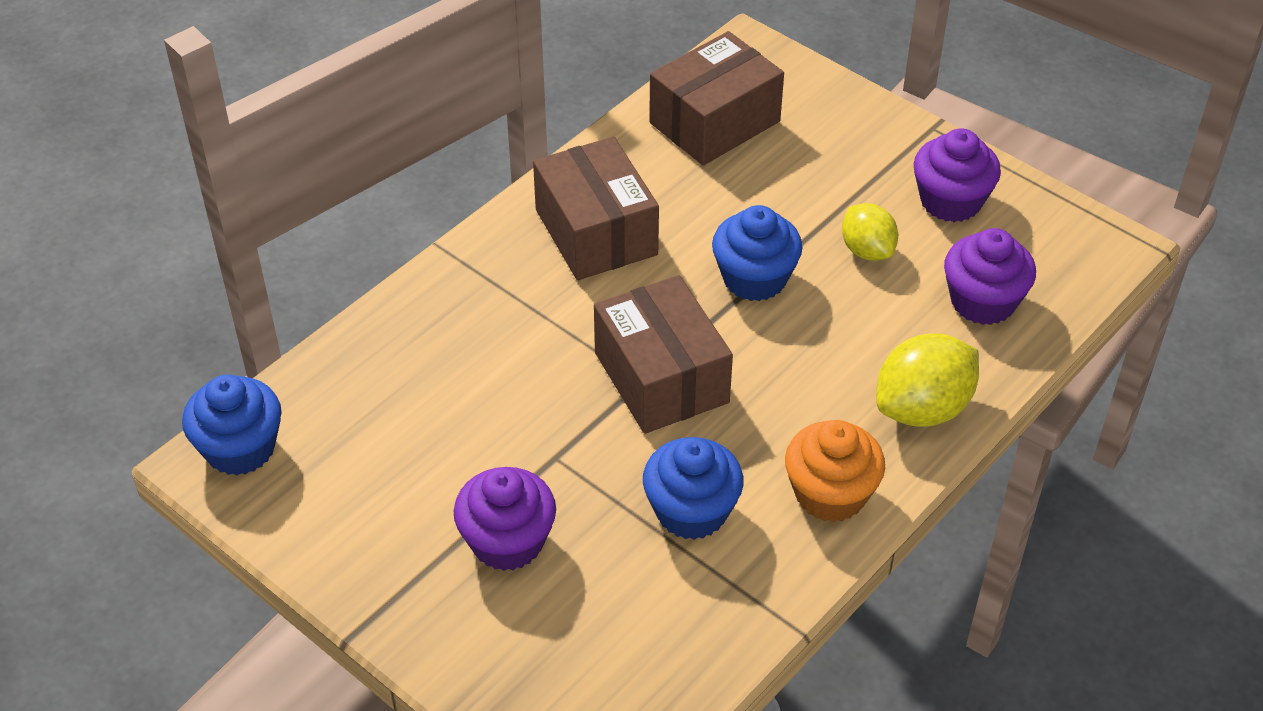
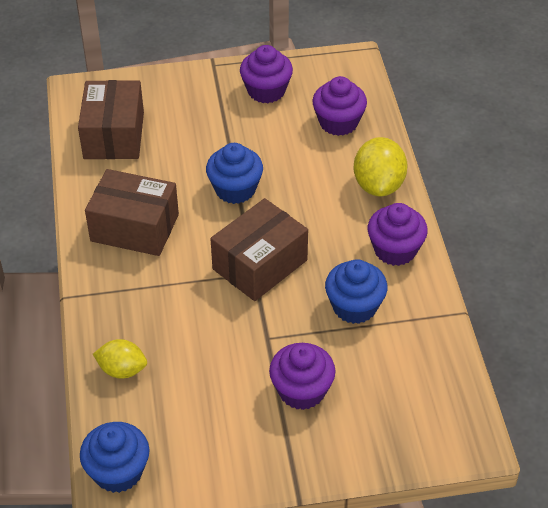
camera: 50 degrees left, 0 degrees up
brown box [594,275,733,434] -> brown box turned 60 degrees counterclockwise [210,198,308,301]
orange cupcake [785,420,885,522] -> purple cupcake [368,203,428,266]
yellow lemon [842,203,898,261] -> yellow lemon moved to [93,339,147,379]

